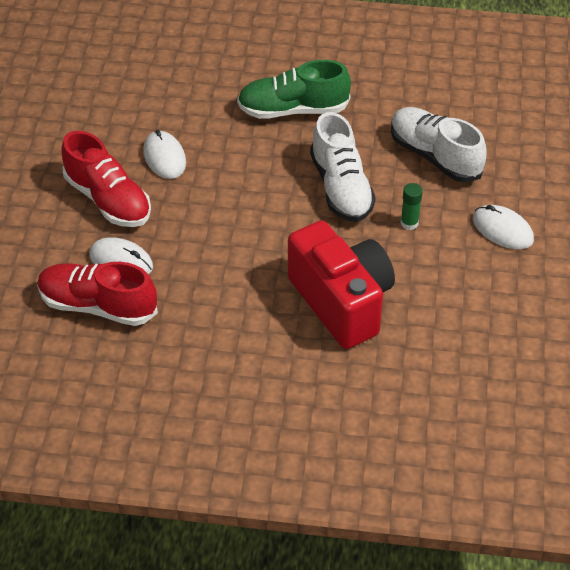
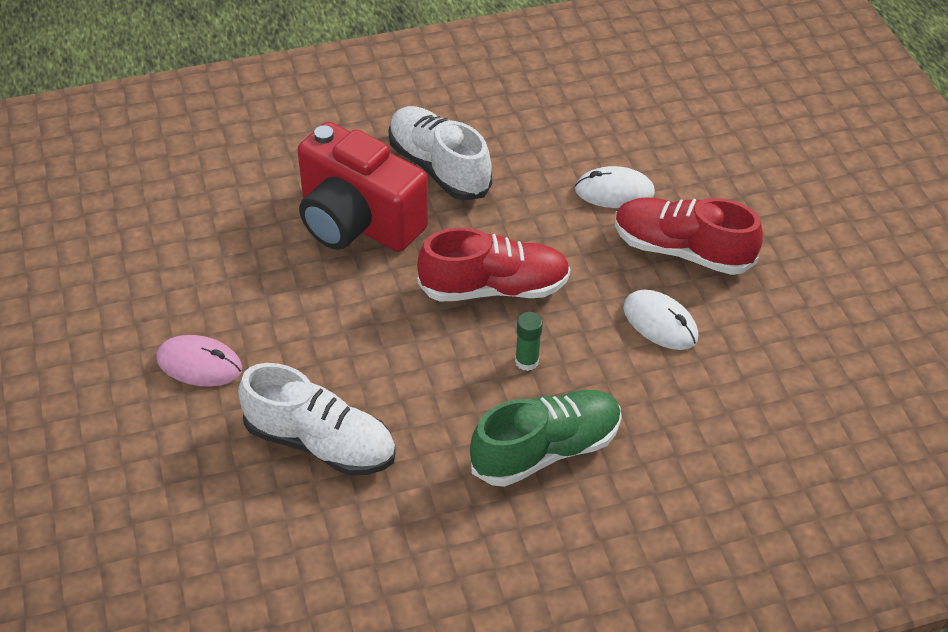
camera: 155 degrees right, 0 degrees up
red shoe [37,262,158,326] -> red shoe moved to [417,228,571,302]
white shoe [310,112,376,222] -> white shoe moved to [388,106,492,201]
green glue stick [400,183,423,230] -> green glue stick moved to [515,312,543,371]
white mouse [473,205,534,249] -> pink mouse [156,335,242,387]

